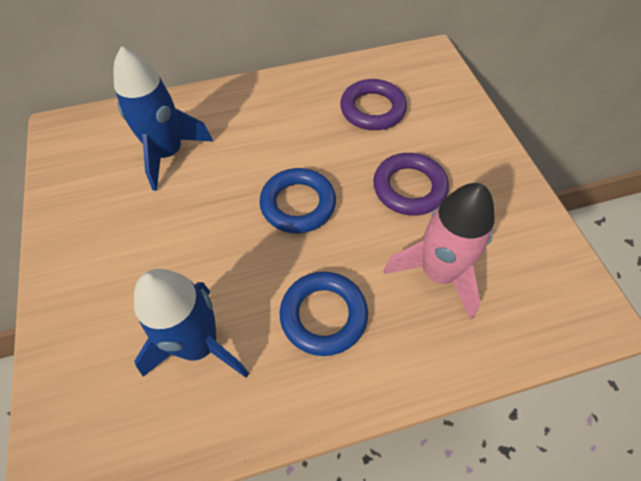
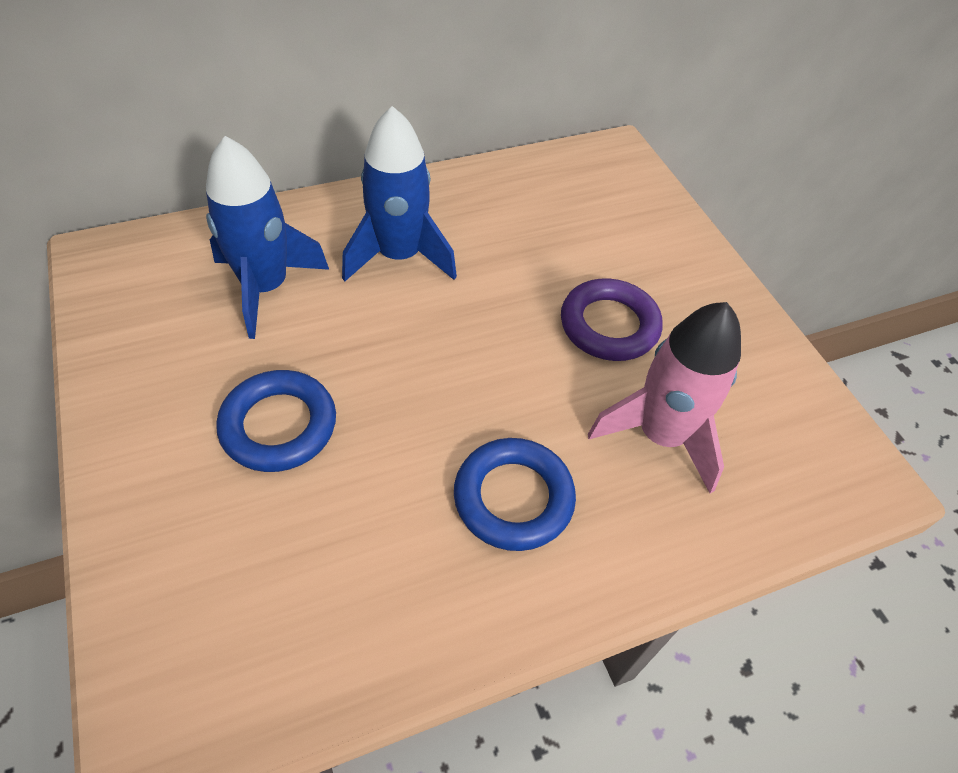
camera: 10 degrees left, 5 degrees down
blue rocket [134,269,249,378] -> blue rocket moved to [342,106,457,281]
blue ring [260,168,336,233] -> blue ring moved to [216,370,336,472]
purple ring [340,79,407,130] -> none

